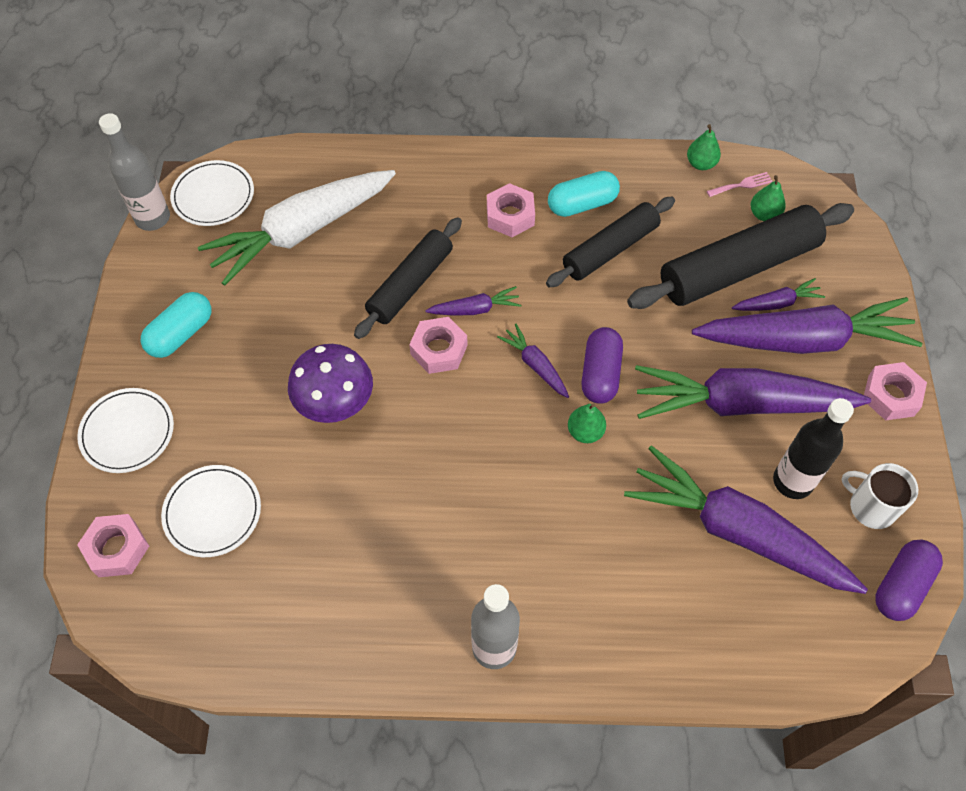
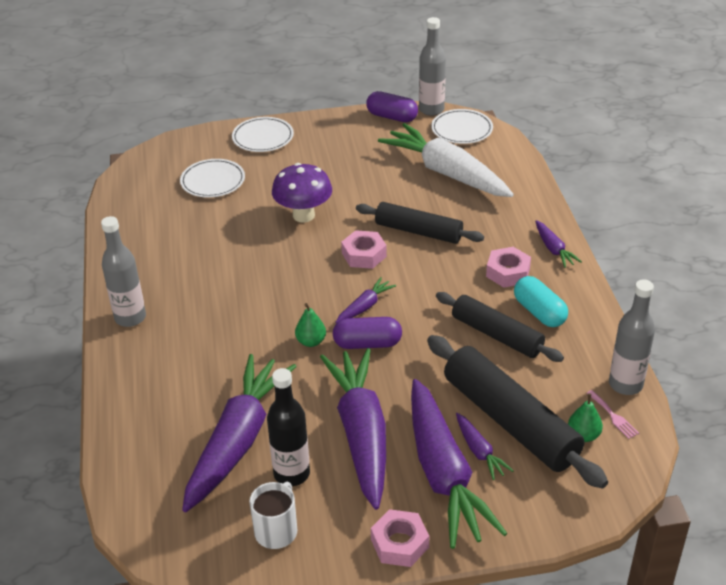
camera: 80 degrees right, 20 degrees down
pink nut [77,514,149,577] -> none
turquoise capsule [141,292,211,358] -> none
purple carrot [425,286,521,315] -> purple carrot moved to [535,220,582,268]
green pear [687,124,721,170] -> grey bottle [609,279,655,395]
purple capsule [875,540,943,621] -> purple capsule moved to [366,91,418,122]

